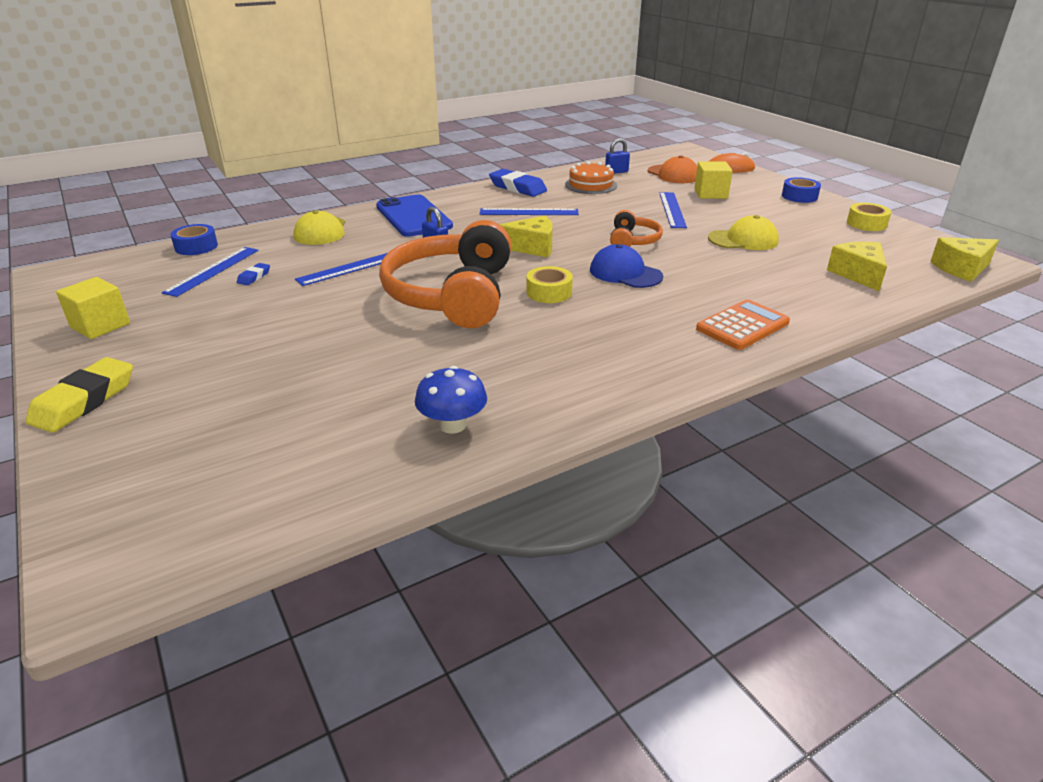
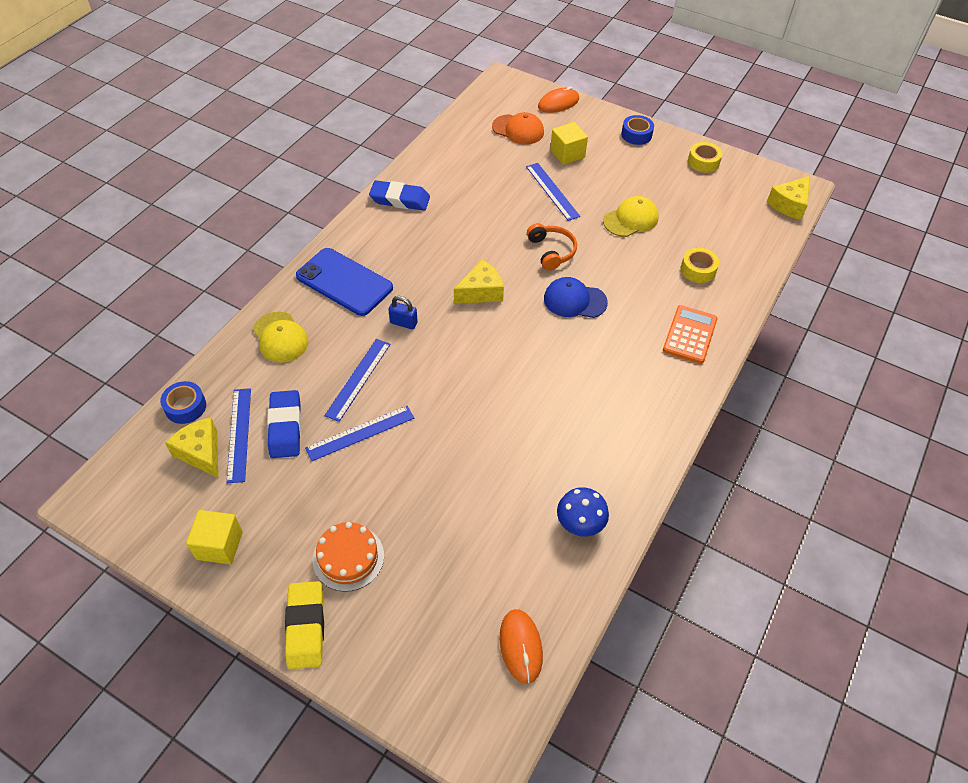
camera: 30 degrees left, 20 degrees up
blue eraser [237,263,270,285] -> blue eraser [267,390,301,458], size x2.10
orange headphones [379,220,511,328] -> none
blue ruler [480,208,579,215] -> blue ruler moved to [305,406,414,461]
yellow tape [526,266,573,303] -> yellow tape moved to [681,248,719,283]
orange cake [565,161,617,194] -> orange cake moved to [313,522,384,592]
blue padlock [605,138,630,174] -> none
yellow cheese [827,242,887,291] -> yellow cheese moved to [165,417,218,478]
none -> orange mouse [500,609,543,684]

